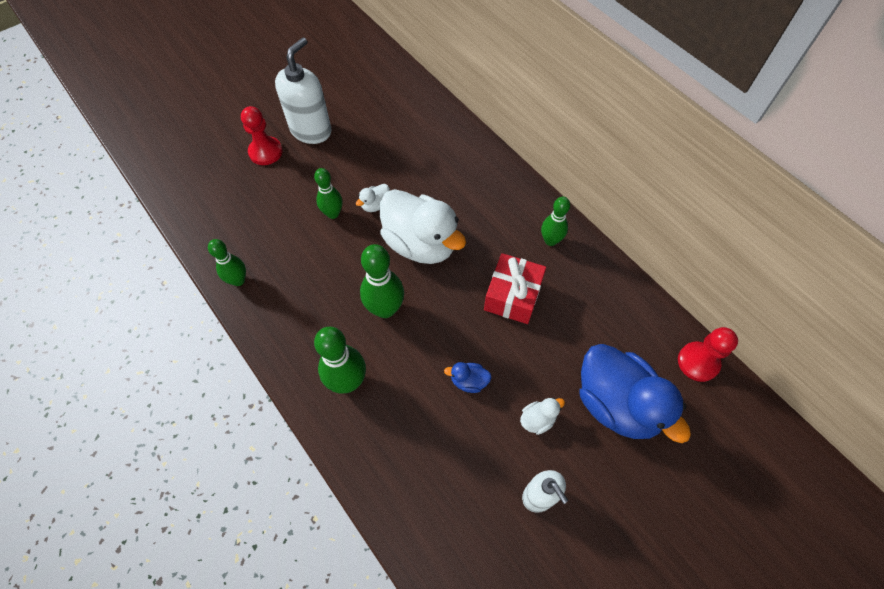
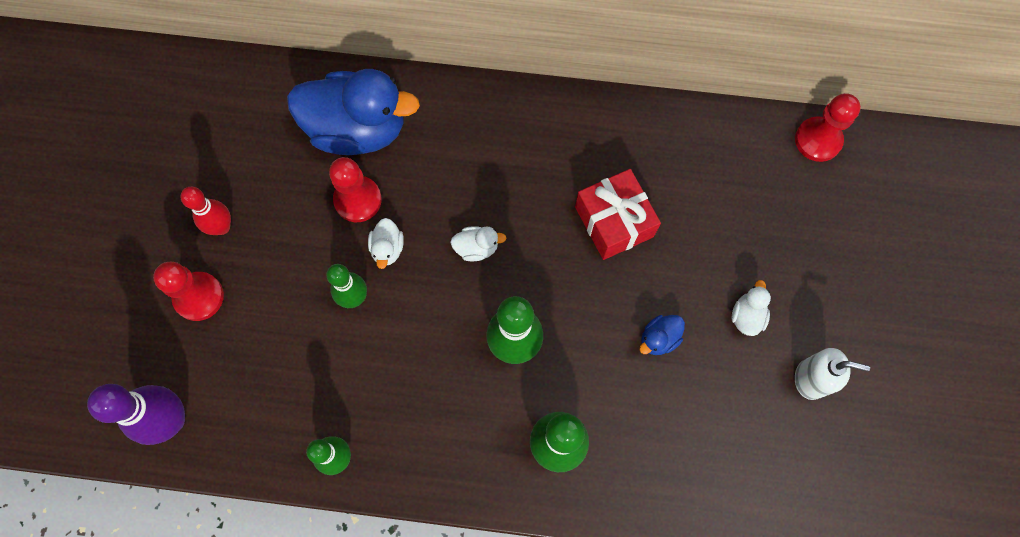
camera: 45 degrees left, 10 degrees up
white soap dispenser [275,38,332,144] -> red bowling pin [181,187,231,235]
white duck [380,189,466,264] -> white duck [450,226,506,261], size x0.41
green bowling pin [541,197,570,246] -> none
blue duck [579,344,691,443] -> blue duck moved to [287,69,420,155]
none -> purple bowling pin [87,384,185,445]
none -> red pawn [329,157,382,222]

